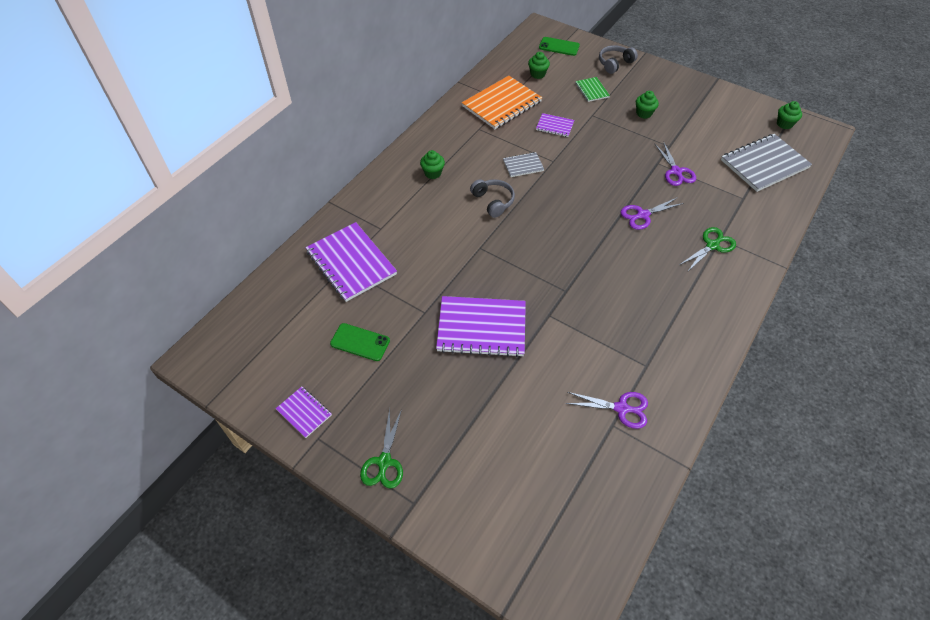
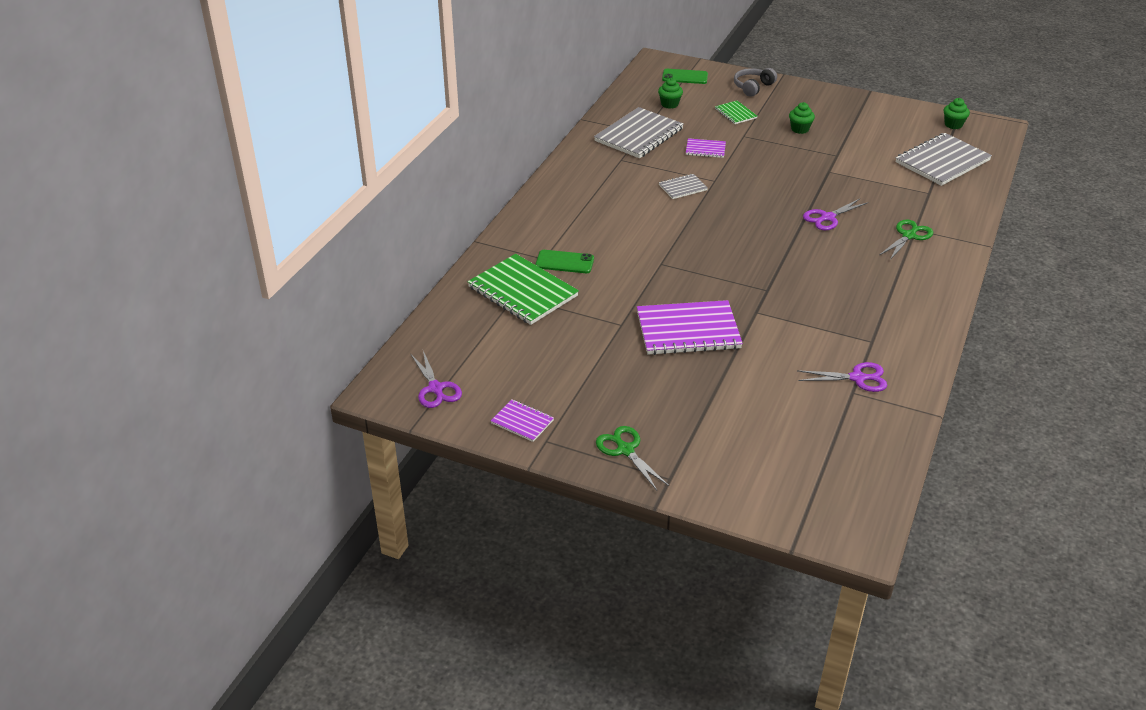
camera: 10 degrees left, 15 degrees down
purple notebook [306,222,397,302] -> green notebook [468,254,579,325]
green phone [330,323,390,361] -> green phone moved to [535,250,594,273]
green scissors [360,408,403,489] -> green scissors turned 150 degrees clockwise [596,426,669,490]
green cupcake [420,150,445,179] -> none
orange notebook [462,76,542,129] -> grey notebook [594,107,683,158]
grey headphones [470,179,515,218] -> none
purple scissors [655,141,696,186] -> purple scissors moved to [410,351,462,408]

